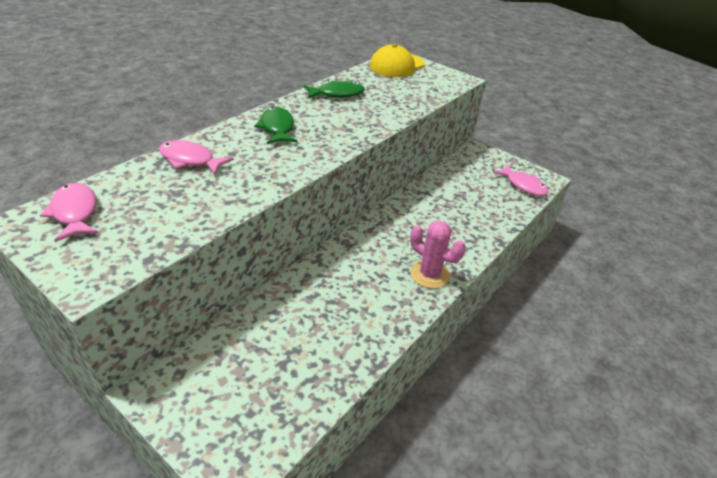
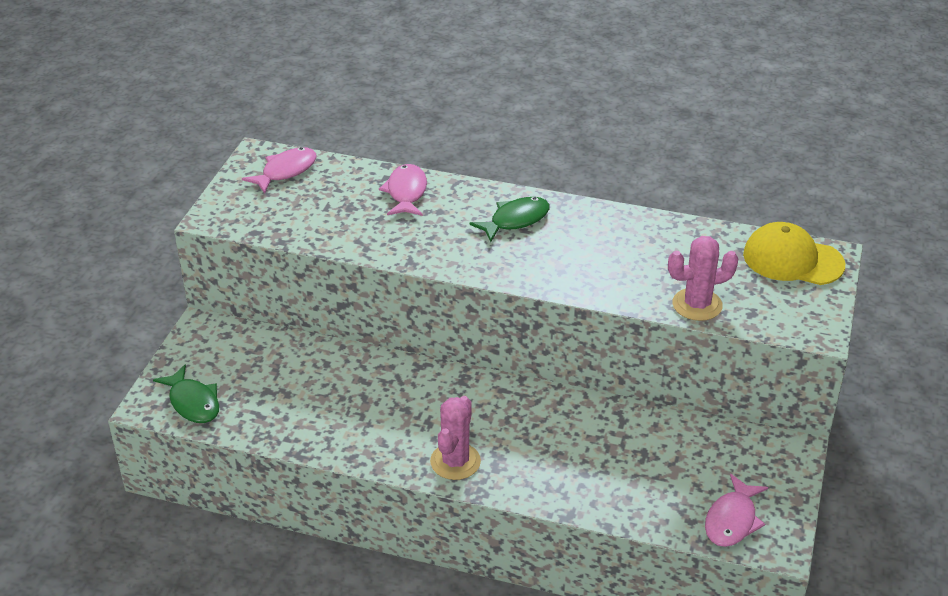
camera: 70 degrees right, 0 degrees up
green fish [304,81,365,98] -> green fish moved to [153,364,219,423]
none -> pink cactus [668,236,739,321]

